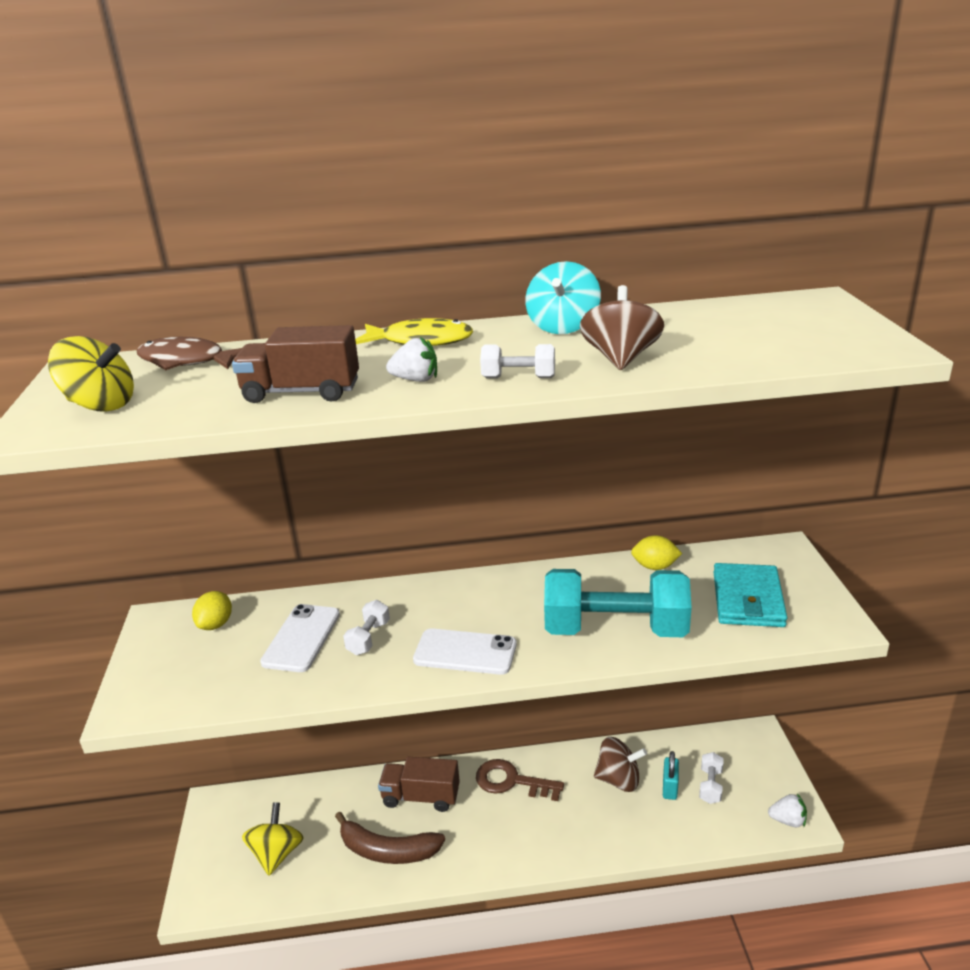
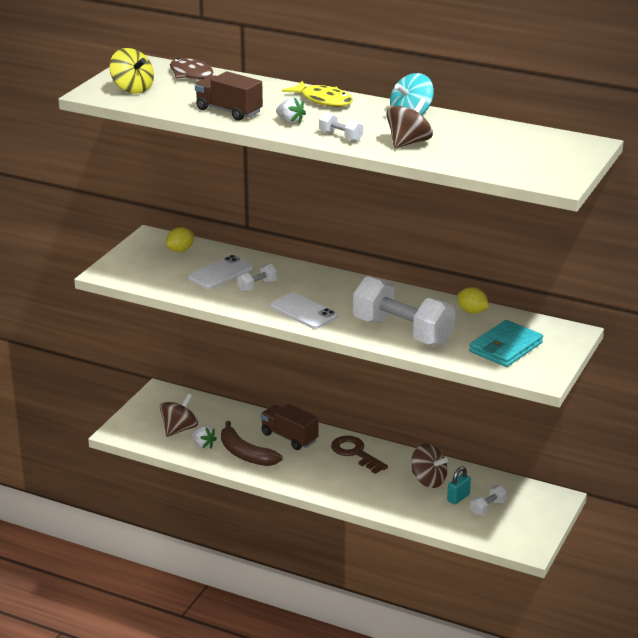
camera: 30 degrees right, 0 degrees up
yellow spinning top [242,802,304,876] -> brown spinning top [160,393,198,437]
turquoise dumbbell [544,569,692,637] -> white dumbbell [353,276,455,346]
white strawberry [768,793,807,827] -> white strawberry moved to [191,426,217,449]

